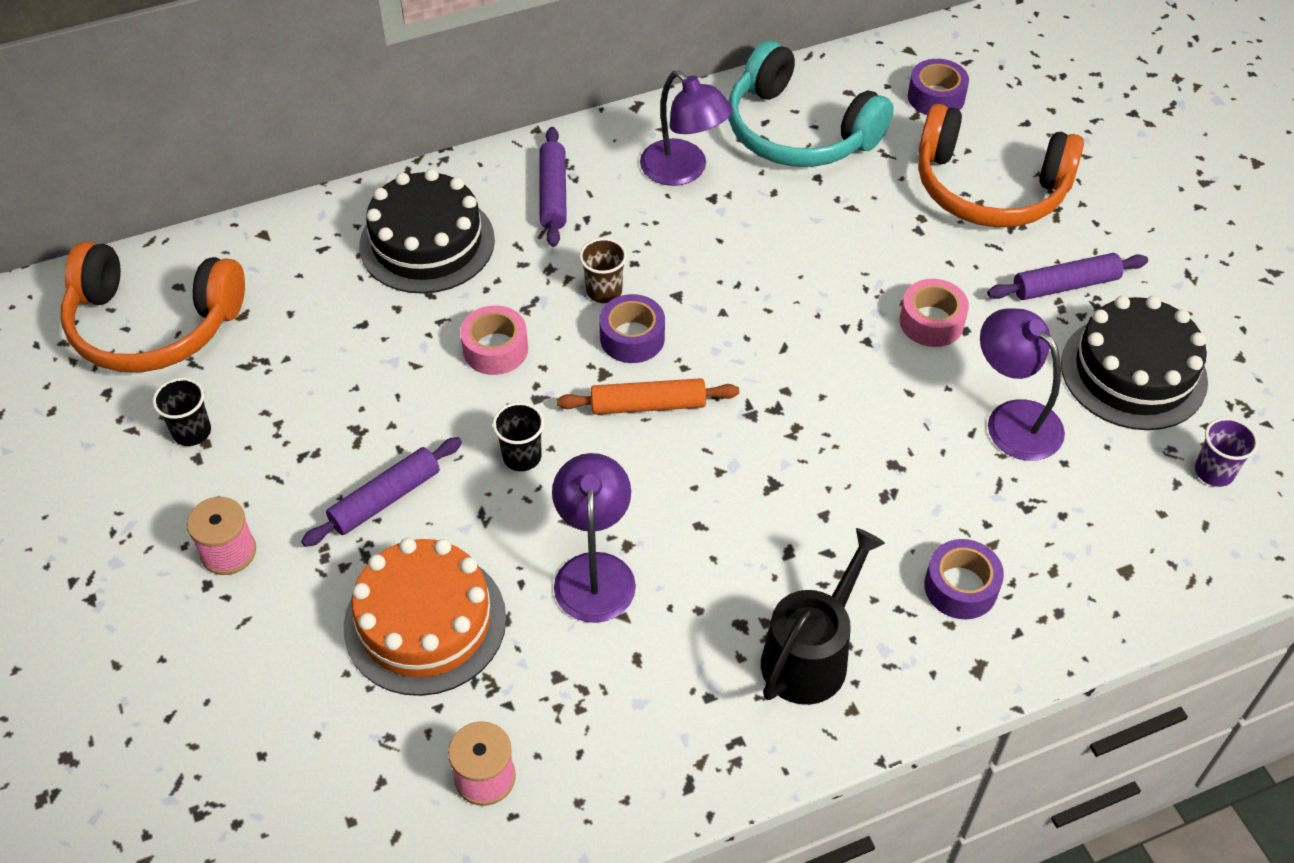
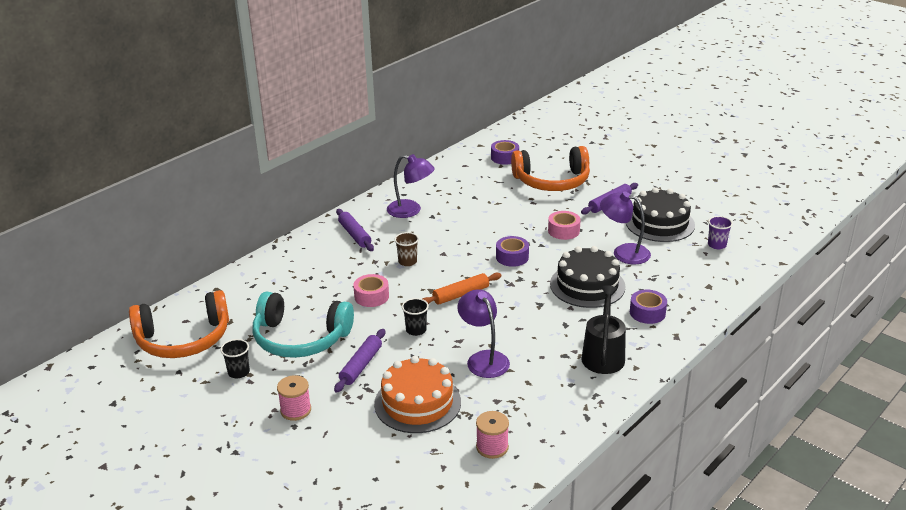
camera: 25 degrees left, 20 degrees down
black cake [359,169,495,294] -> black cake moved to [550,246,626,308]
purple tape [599,294,665,363] -> purple tape moved to [496,236,529,267]
turquoise headphones [728,40,894,167] -> turquoise headphones moved to [253,292,354,358]

